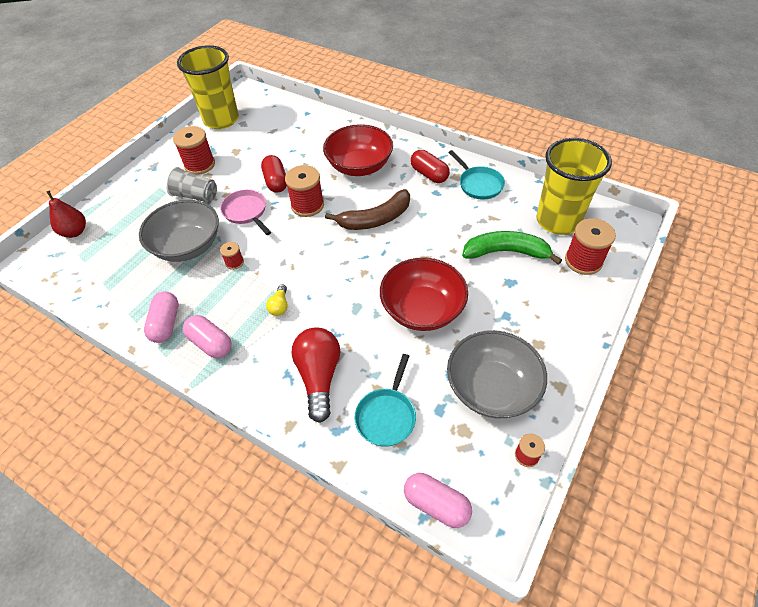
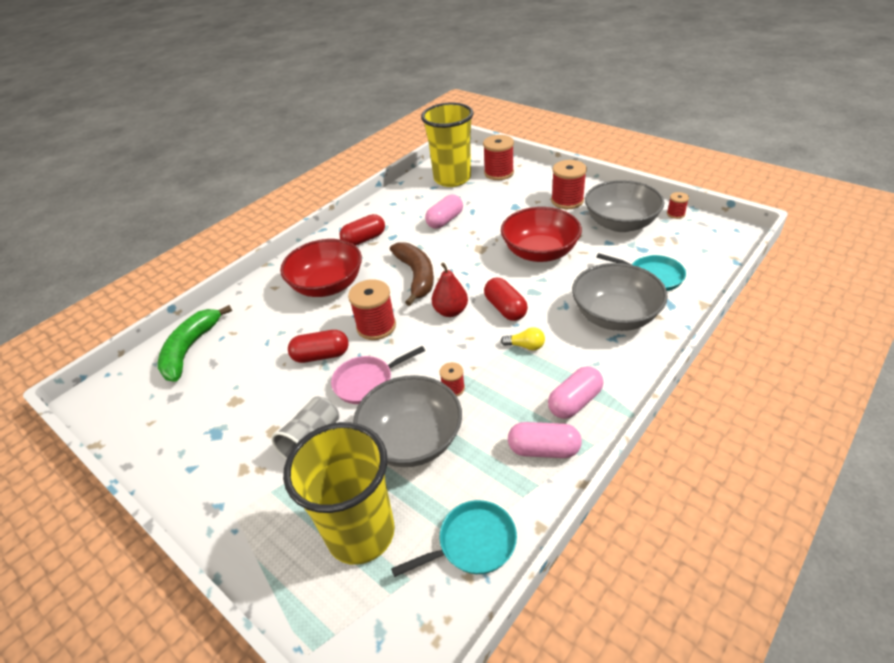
camera: 80 degrees left, 10 degrees down
red pear [46,191,86,238] -> red pear moved to [432,263,468,317]
red spool [173,126,215,175] -> red spool moved to [551,160,587,209]
yellow cup [177,45,239,129] -> yellow cup moved to [283,422,395,565]
red light bulb [292,327,340,423] -> grey bowl [572,263,668,331]
pink capsule [404,473,472,528] -> pink capsule moved to [425,195,463,229]
turquoise pan [448,150,505,200] -> turquoise pan moved to [391,500,517,577]
green banana [462,231,562,265] -> green banana moved to [158,305,232,382]
none -> red capsule [484,278,528,321]

